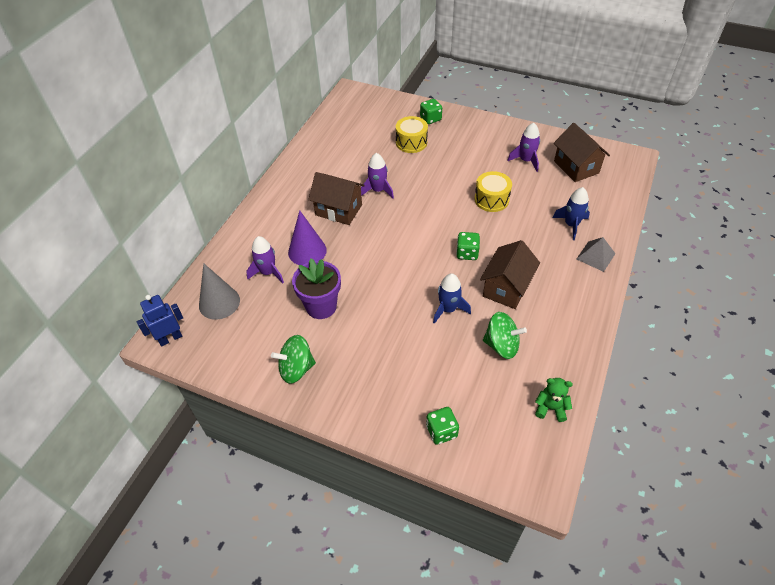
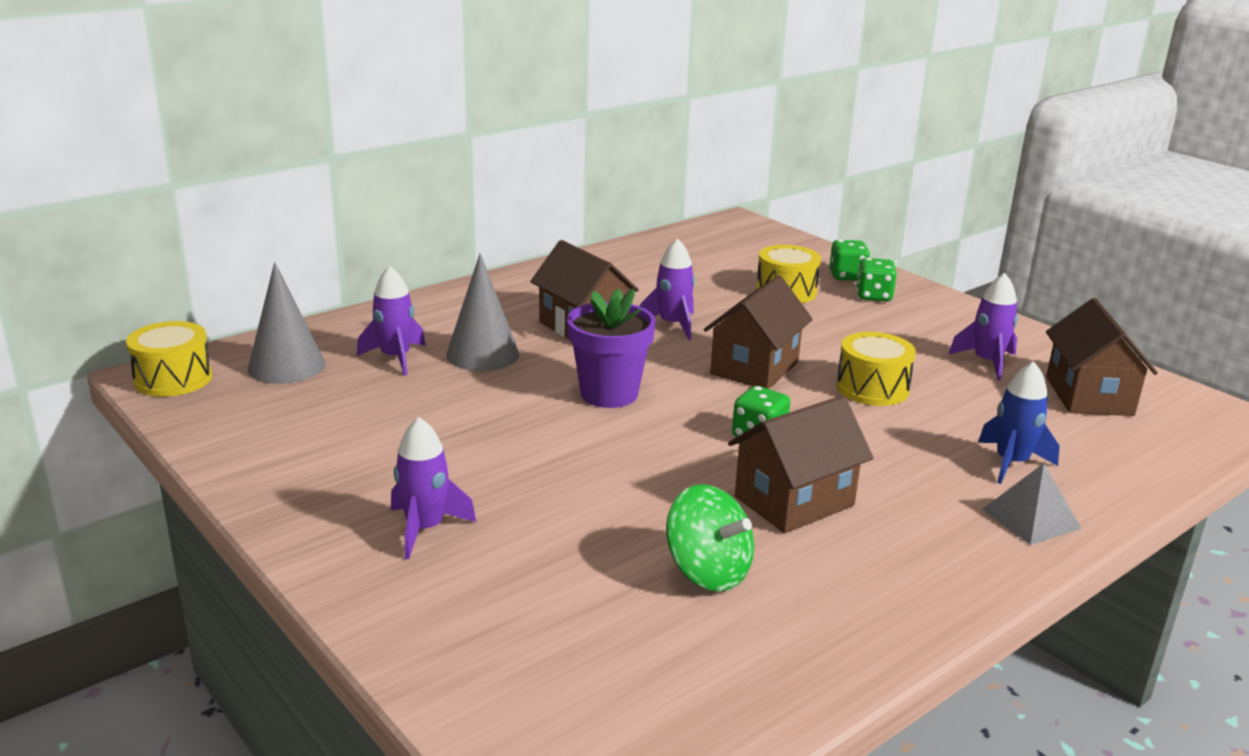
camera: 25 degrees right, 25 degrees down
blue robot [137,295,183,346] -> yellow drum [126,321,212,397]
green spinning top [271,335,316,384] -> none
purple cone [288,210,327,265] -> grey cone [446,253,519,371]
purple flower pot [292,259,341,319] -> purple flower pot moved to [567,289,656,408]
green dice [426,407,459,445] -> green dice moved to [856,258,897,301]
blue rocket [433,273,471,324] -> none
green teddy bear [535,378,573,422] -> none
none -> purple rocket [391,417,476,559]
none -> brown house [704,275,813,389]

